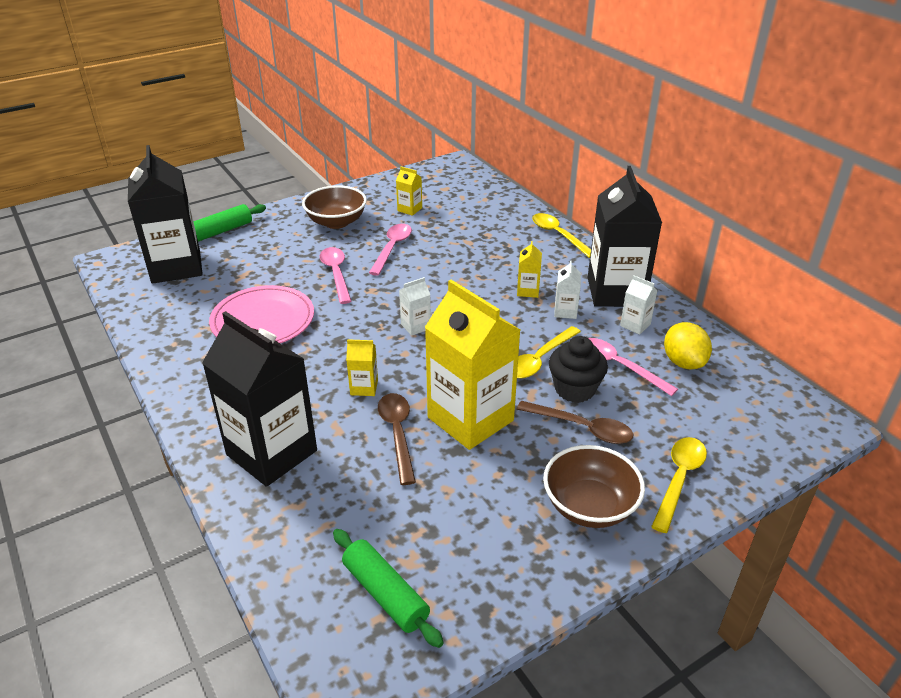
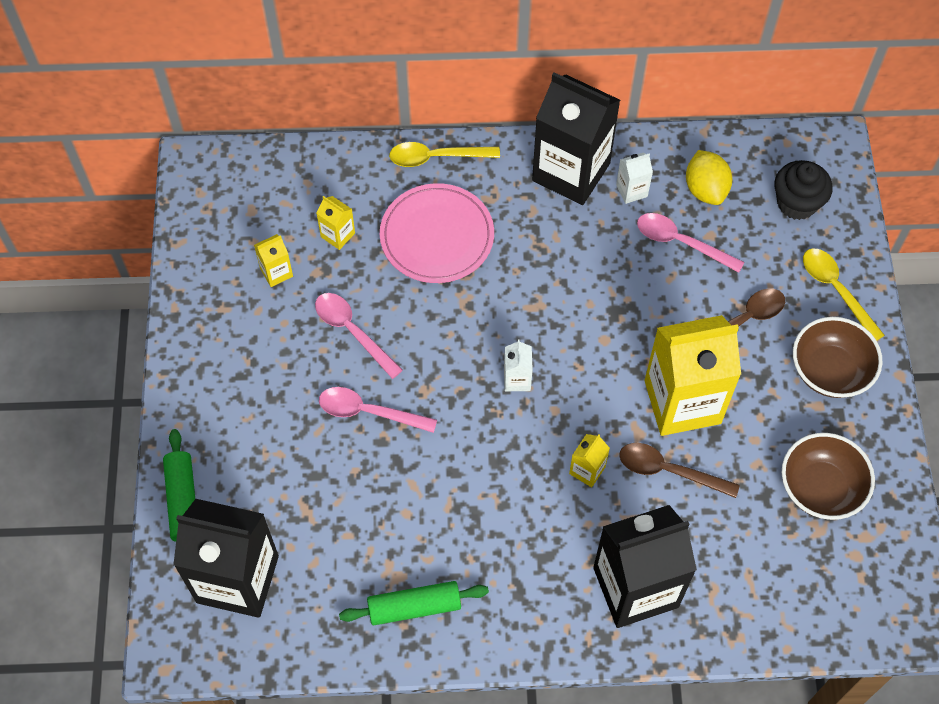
camera: 60 degrees left, 25 degrees up
pink plate [209,285,314,343] -> pink plate moved to [380,183,494,283]
brown bowl [302,185,367,229] -> brown bowl moved to [782,433,875,520]
green rolling pin [333,529,444,648] -> green rolling pin moved to [339,581,489,625]
yellow carton [517,241,542,298] -> yellow carton moved to [316,196,355,250]
yellow spoon [517,326,581,379] -> none
black cupcake [549,336,608,403] -> black cupcake moved to [774,160,832,220]
white carton [554,260,581,319] -> none
pink spoon [588,338,678,396] -> pink spoon turned 45 degrees clockwise [637,213,744,273]
yellow lemon [664,322,712,369] -> yellow lemon turned 60 degrees clockwise [686,150,732,205]

